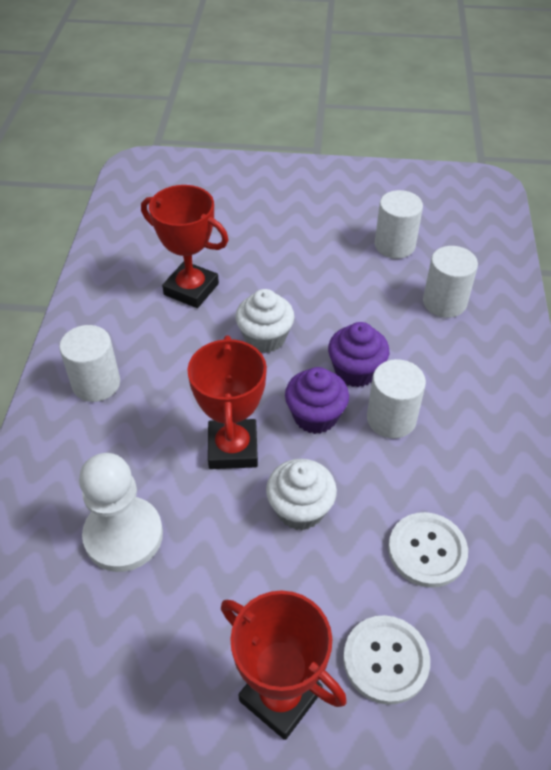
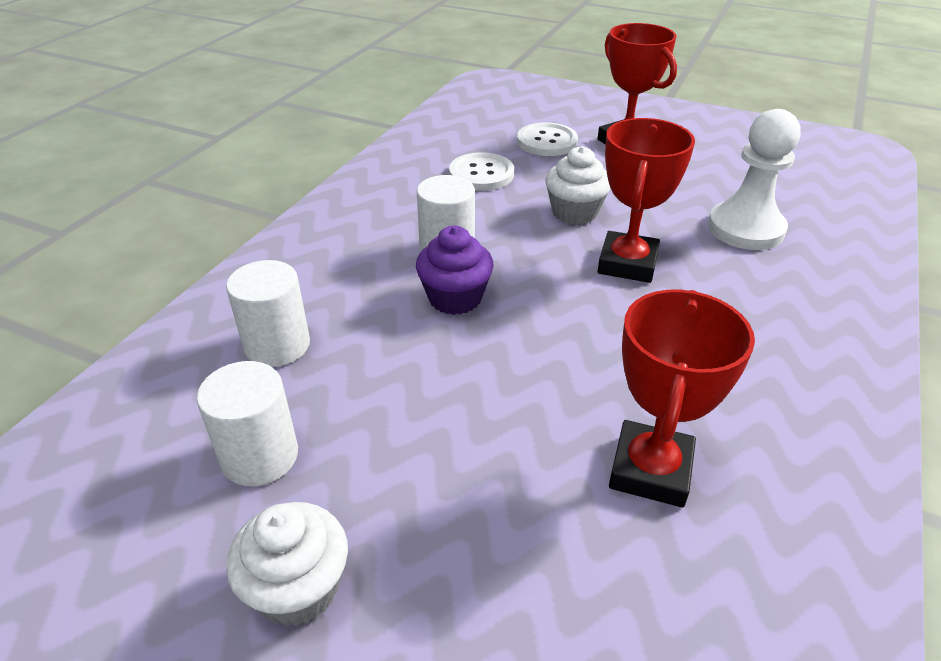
camera: 160 degrees left, 10 degrees down
white cylinder [59,325,120,402] -> none
red trophy [141,185,229,308] -> red trophy turned 60 degrees clockwise [609,290,755,508]
white cupcake [235,289,294,353] -> white cupcake moved to [226,502,348,626]
purple cupcake [285,367,349,434] -> none

